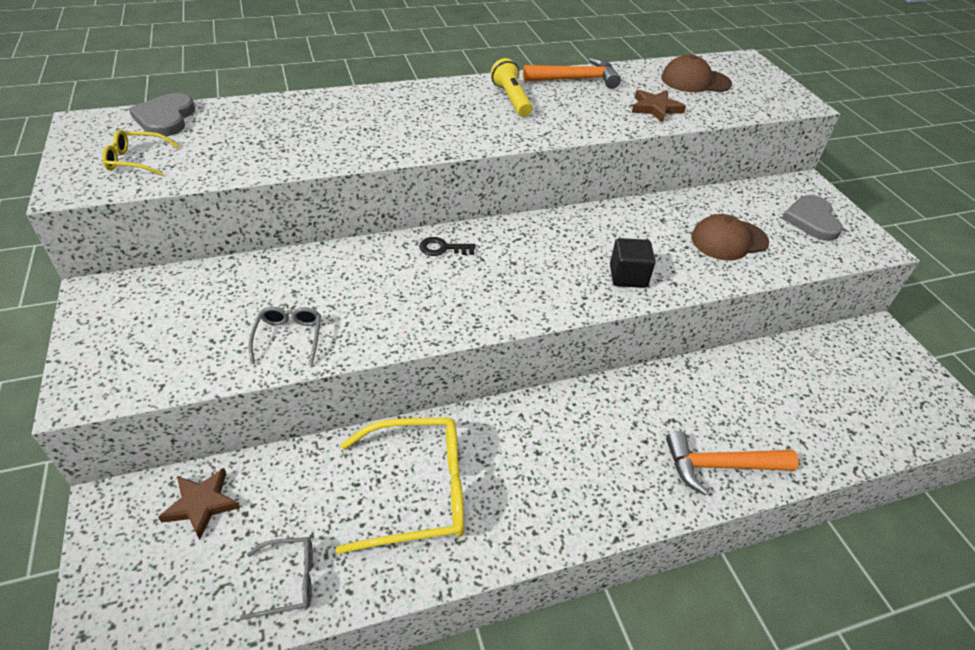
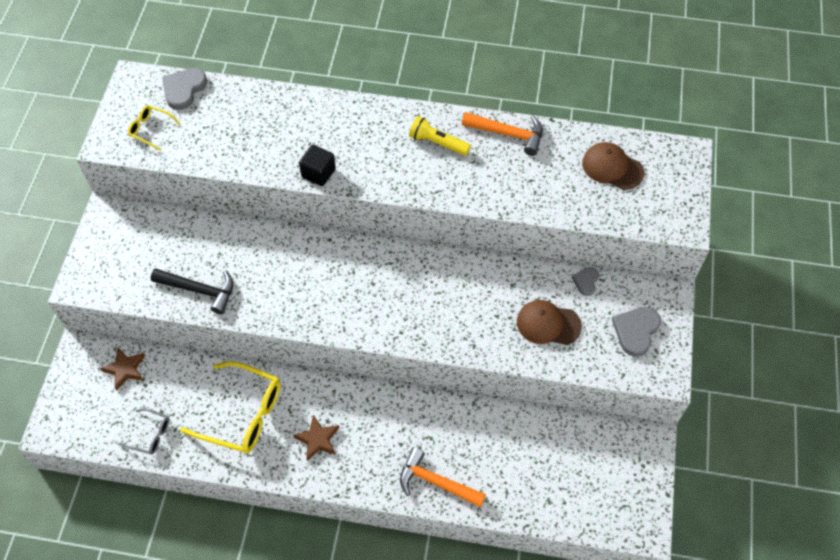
camera: 30 degrees right, 15 degrees up
grey glasses [249,307,321,365] -> black hammer [151,268,234,314]
black key [419,237,475,256] -> none
yellow flashlight [491,58,532,117] -> yellow flashlight turned 75 degrees counterclockwise [409,116,471,156]
black cube [610,238,656,288] -> black cube moved to [299,145,336,186]
brown star [632,90,686,123] -> brown star moved to [293,415,339,461]
none -> grey heart [572,267,599,296]

